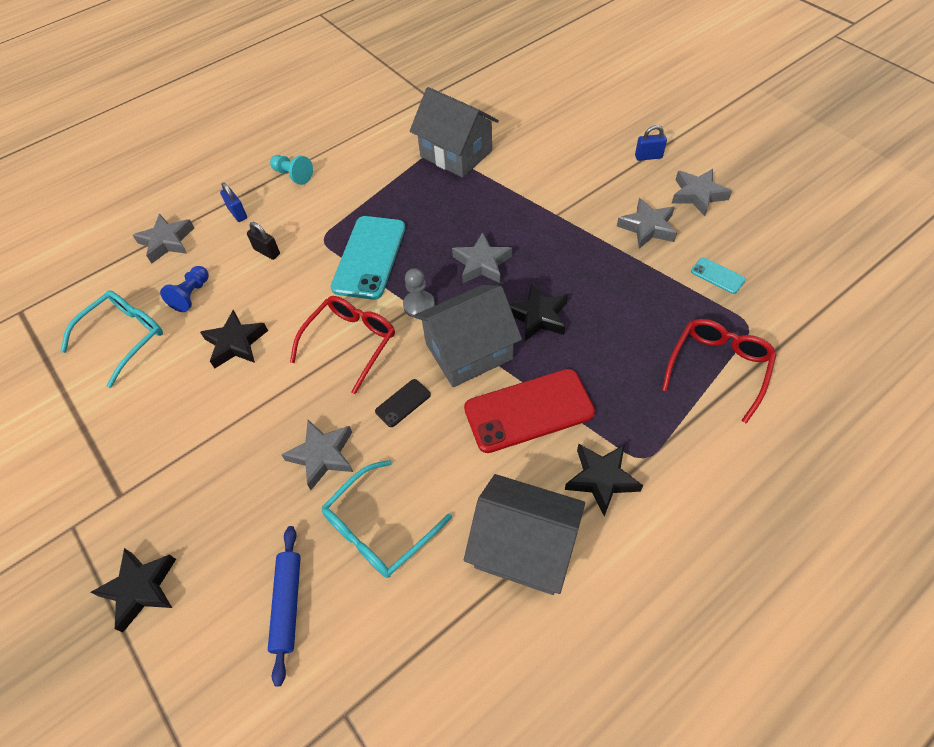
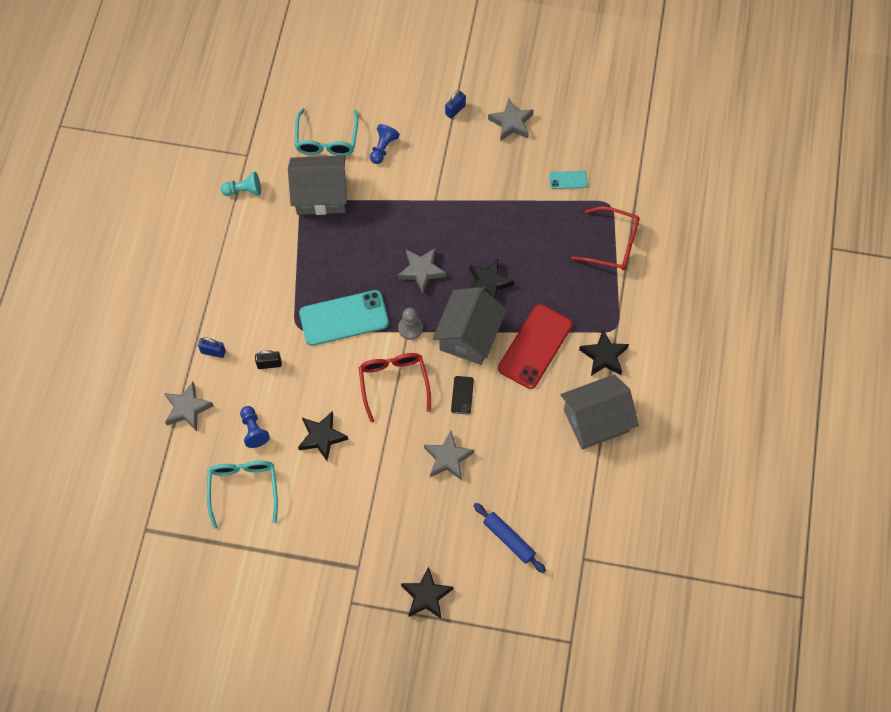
camera: 45 degrees left, 10 degrees up
turquoise pawn [270,155,313,185] -> turquoise pawn moved to [220,172,261,196]
turquoise glasses [321,460,452,578] -> turquoise glasses moved to [295,108,358,156]
turquoise phone [331,216,405,300] -> turquoise phone turned 75 degrees counterclockwise [299,290,389,346]
grey star [617,198,677,249] -> none
red glasses [662,319,777,424] -> red glasses turned 120 degrees clockwise [571,207,640,270]
none -> blue pawn [370,124,400,164]

